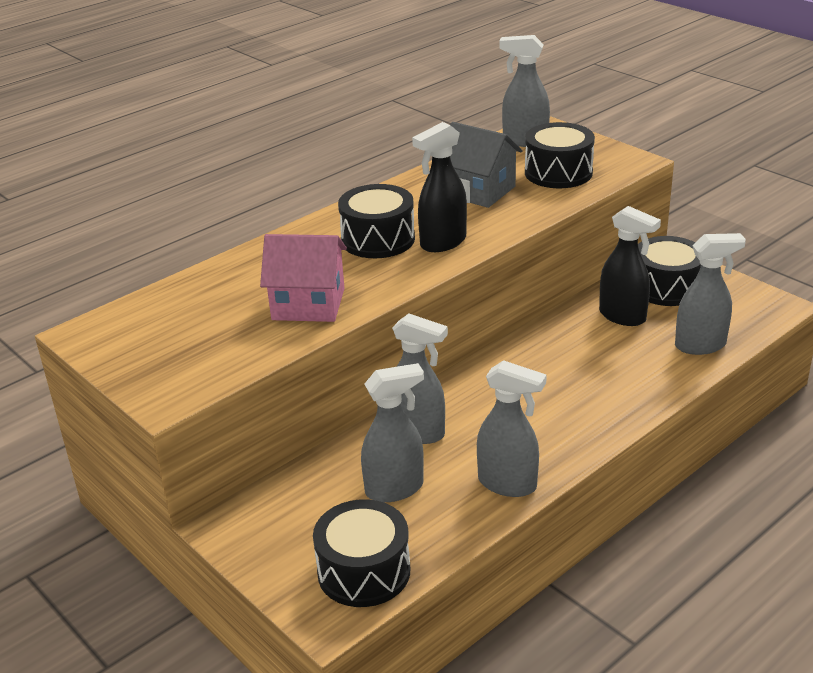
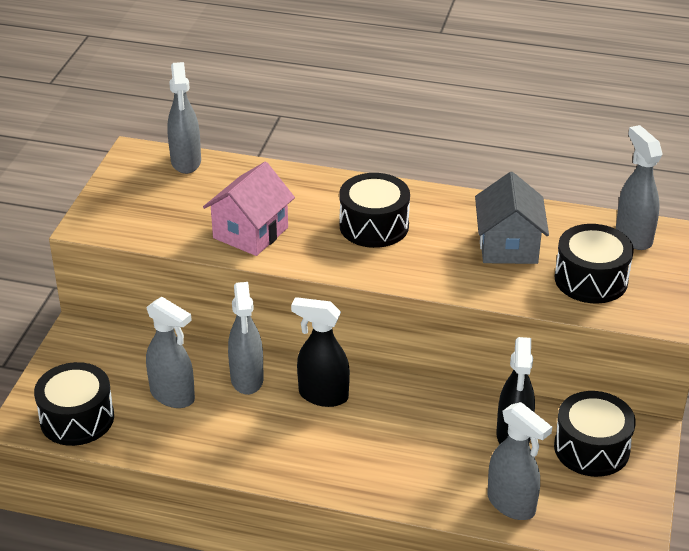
camera: 55 degrees right, 5 degrees up
pink house [260,234,347,322] -> pink house turned 60 degrees clockwise [203,162,295,256]
black spray bottle [412,122,467,252] -> black spray bottle moved to [291,297,350,407]
grey spray bottle [477,360,547,497] -> grey spray bottle moved to [167,62,201,174]

